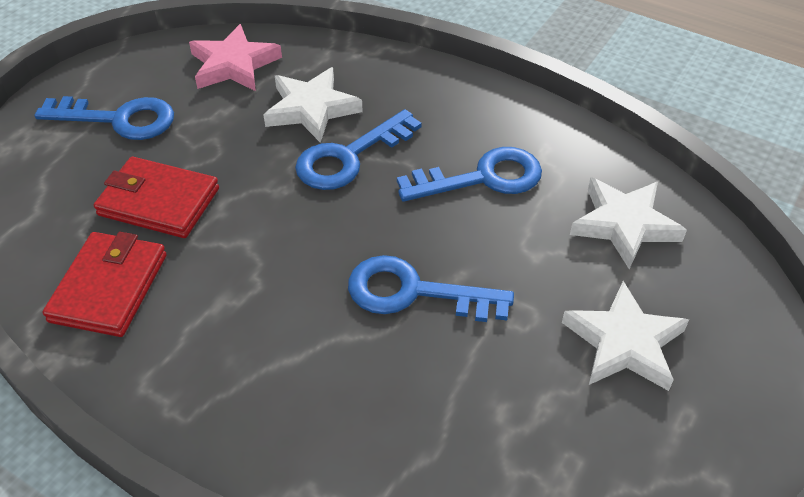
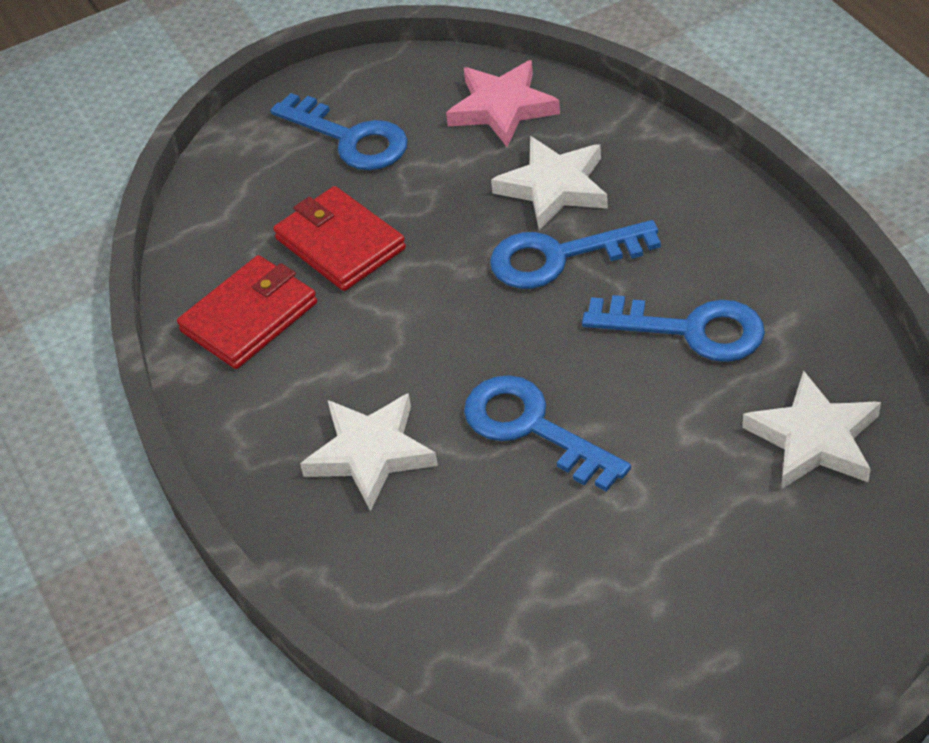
camera: 35 degrees right, 0 degrees up
white star [562,281,689,391] -> white star moved to [300,393,438,511]

